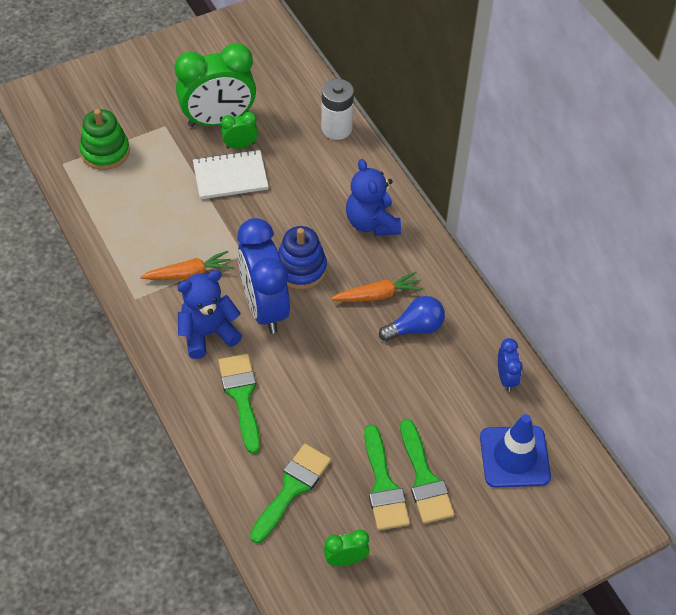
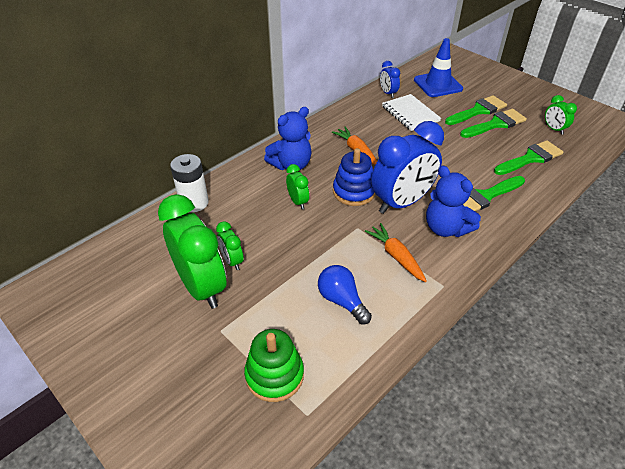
camera: 105 degrees left, 10 degrees down
white notebook [193,149,269,199] -> white notebook moved to [382,94,441,131]
green brush [250,444,331,543] -> green brush turned 135 degrees clockwise [494,140,563,175]
blue light bulb [379,296,445,341] -> blue light bulb moved to [318,265,372,324]
blue clock [498,338,523,392] -> blue clock turned 90 degrees counterclockwise [380,61,400,98]
none -> green clock [286,164,309,209]

